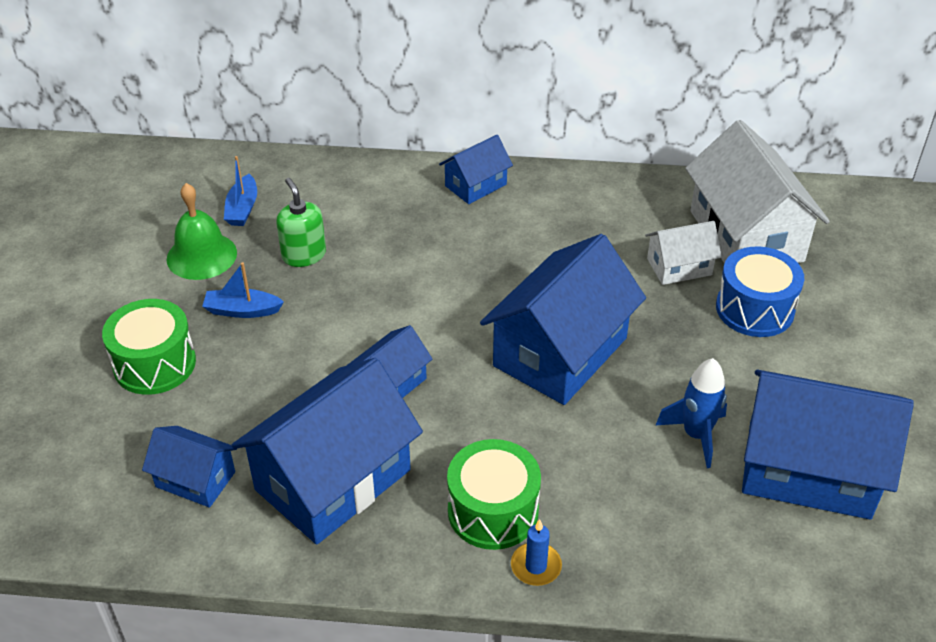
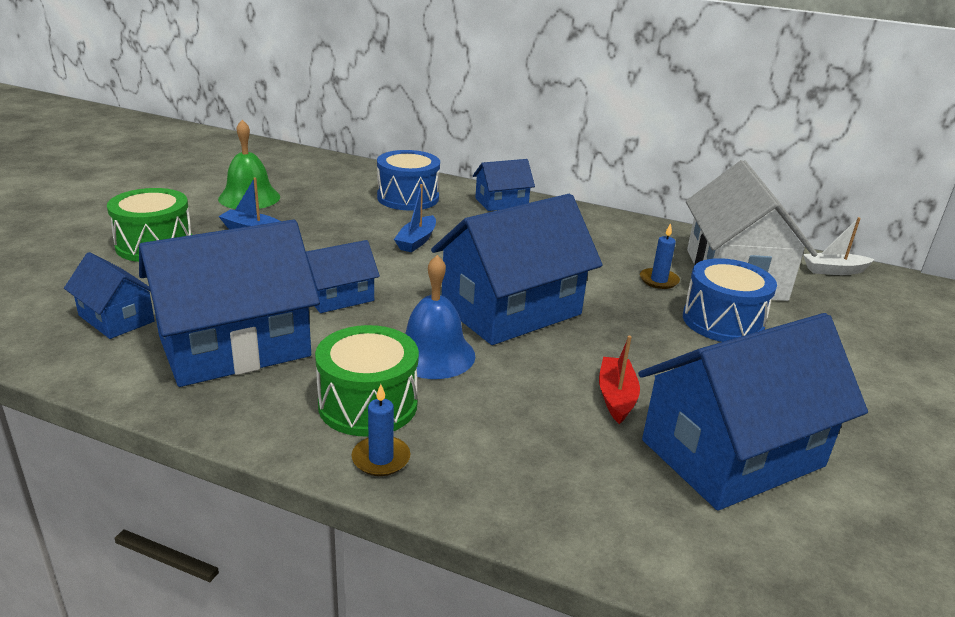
camera: 15 degrees right, 15 degrees down
blue boat [224,156,257,226] -> blue boat moved to [394,184,436,252]
green soap dispenser [276,178,326,267] -> none
white house [645,221,722,285] -> blue candle [640,223,680,289]
blue rocket [656,358,727,468] -> red boat [599,336,640,424]
blue house [742,370,914,519] -> blue house turned 60 degrees counterclockwise [638,313,868,511]
none -> blue drum [377,150,440,211]
none -> blue bell [405,255,475,379]
none -> white boat [803,217,875,275]

